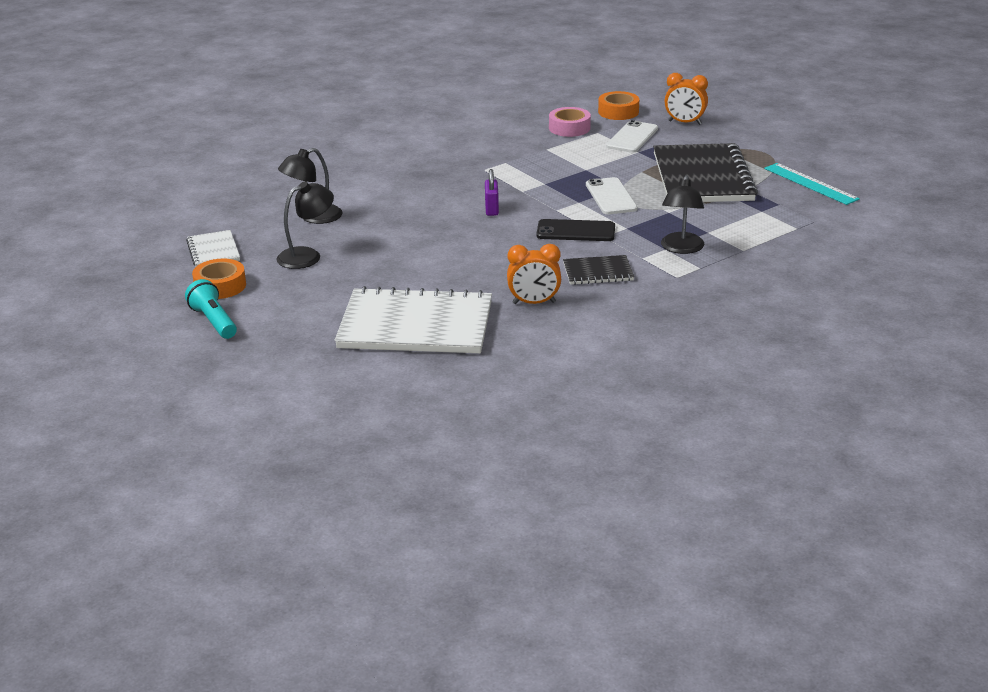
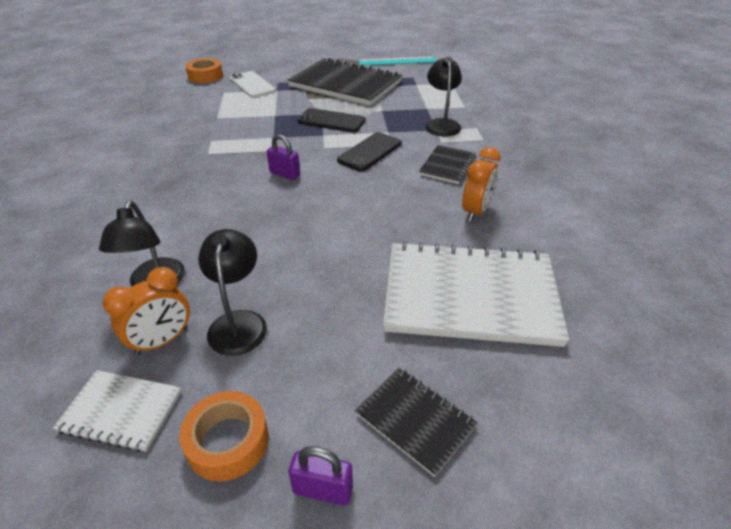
camera: 60 degrees left, 10 degrees up
turquoise flashlight [185,279,237,339] -> purple padlock [289,446,353,506]
white notebook [335,286,492,353] -> white notebook turned 60 degrees clockwise [383,241,569,347]
pink tape [549,107,591,137] -> none
white phone [586,177,637,214] -> black phone [297,108,366,132]
black lamp [661,175,704,254] -> black lamp turned 135 degrees counterclockwise [425,57,462,137]
orange clock [665,73,708,125] -> orange clock moved to [102,267,190,355]
none -> black notebook [355,368,477,477]

